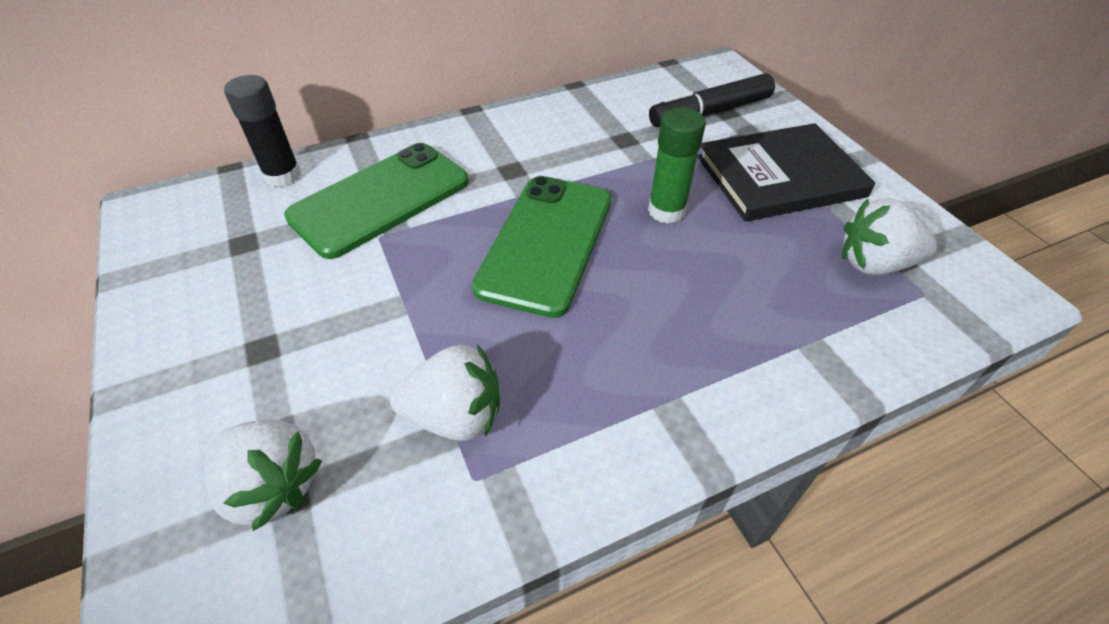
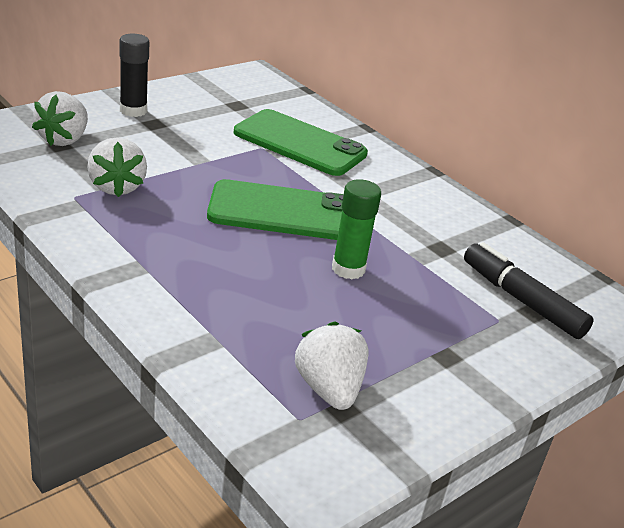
camera: 70 degrees right, 15 degrees down
black glue stick [224,75,301,187] -> black glue stick moved to [119,34,149,117]
black book [697,123,875,222] -> none

